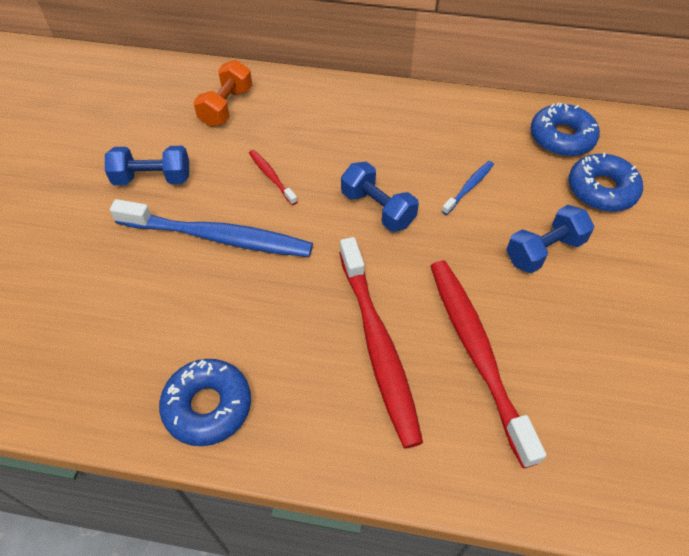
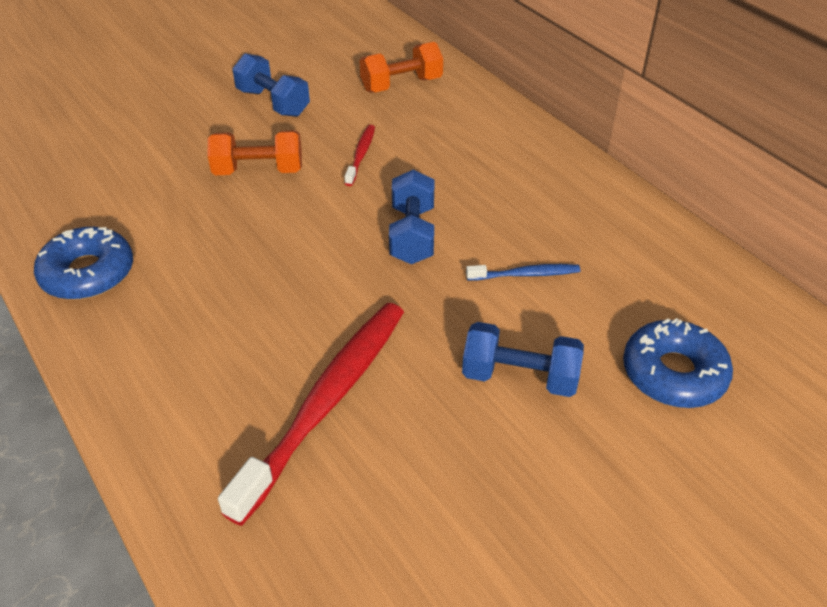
camera: 45 degrees right, 10 degrees down
blue toothbrush [110,199,313,257] -> orange dumbbell [208,130,302,175]
red toothbrush [339,237,423,449] -> none
blue donut [530,103,600,157] -> none

